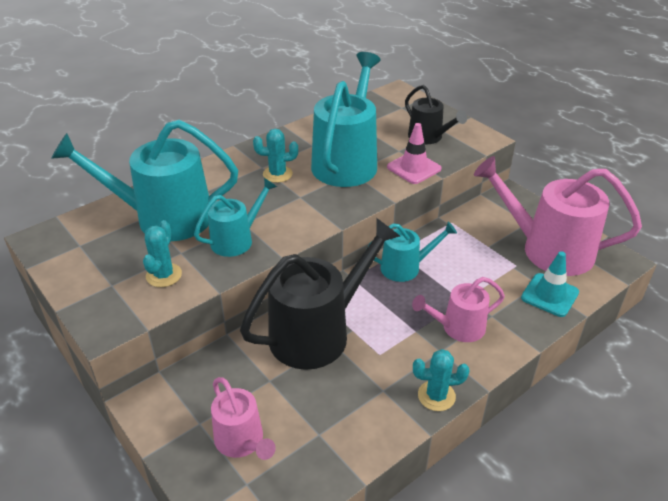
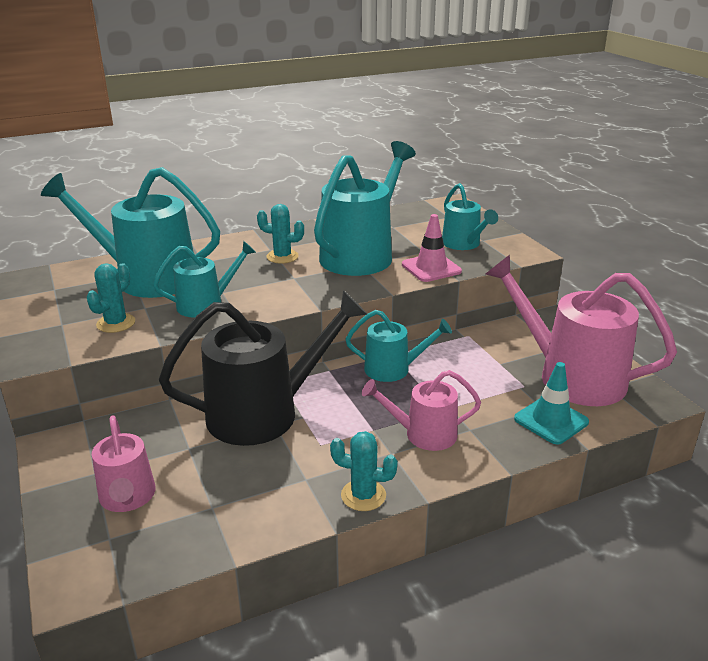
camera: 15 degrees right, 10 degrees down
black watering can [405,85,467,144] -> turquoise watering can [442,183,498,250]

